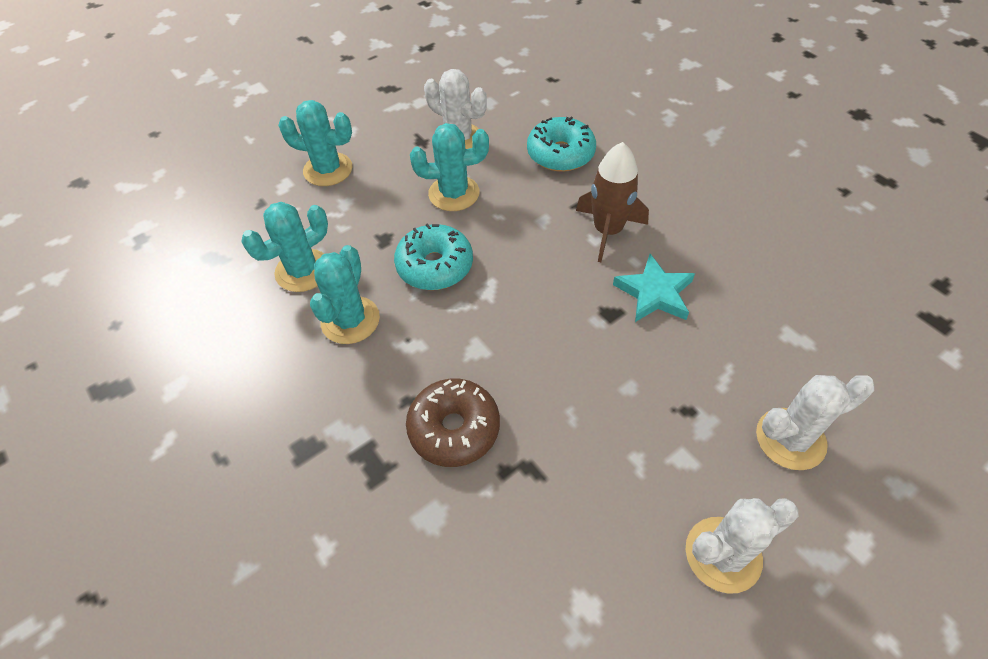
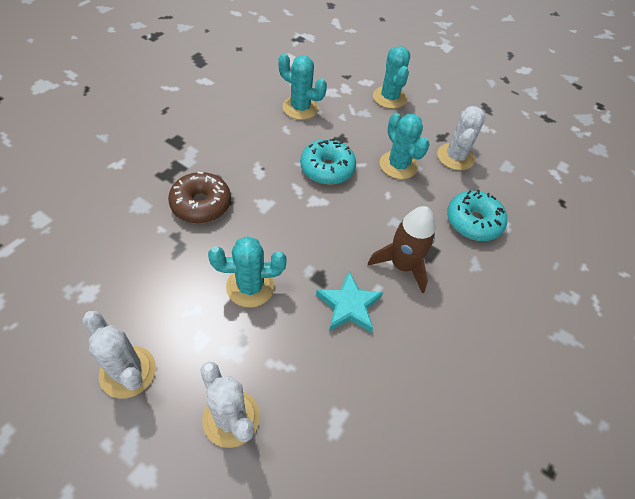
camera: 65 degrees right, 0 degrees up
turquoise cactus [310,245,380,344] -> turquoise cactus moved to [208,236,286,308]

